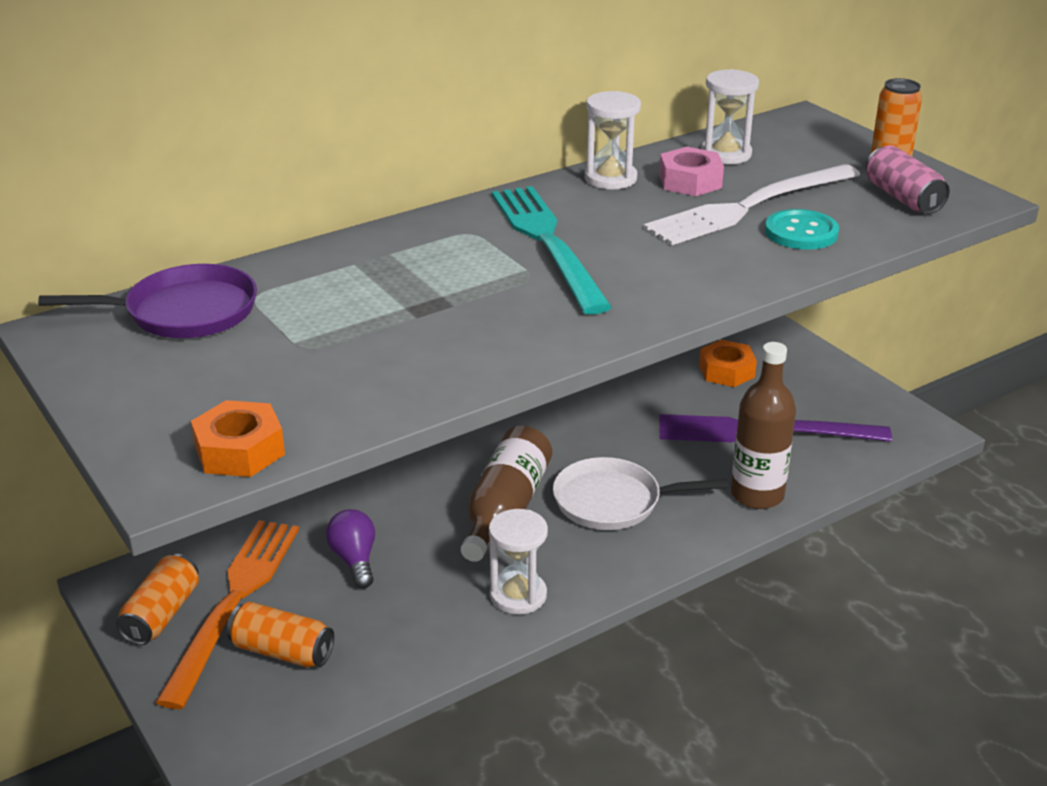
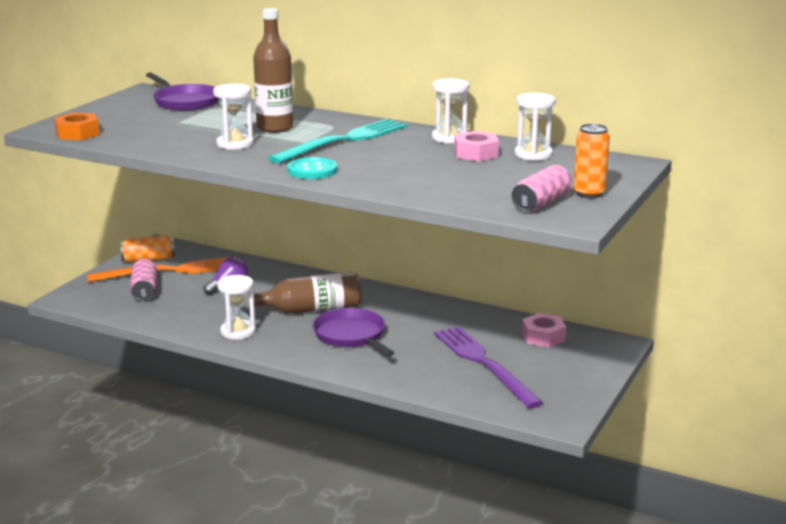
camera: 60 degrees right, 10 degrees down
orange can [227,602,334,667] -> pink can [130,259,157,301]
white pan [553,457,728,530] -> purple pan [313,308,394,356]
white fork [643,164,860,245] -> none
orange nut [699,340,757,387] -> pink nut [522,313,566,347]
brown bottle [731,342,796,509] -> brown bottle moved to [253,8,293,133]
turquoise button [765,209,839,250] -> turquoise button moved to [287,157,337,179]
none -> white hourglass [213,83,254,150]

